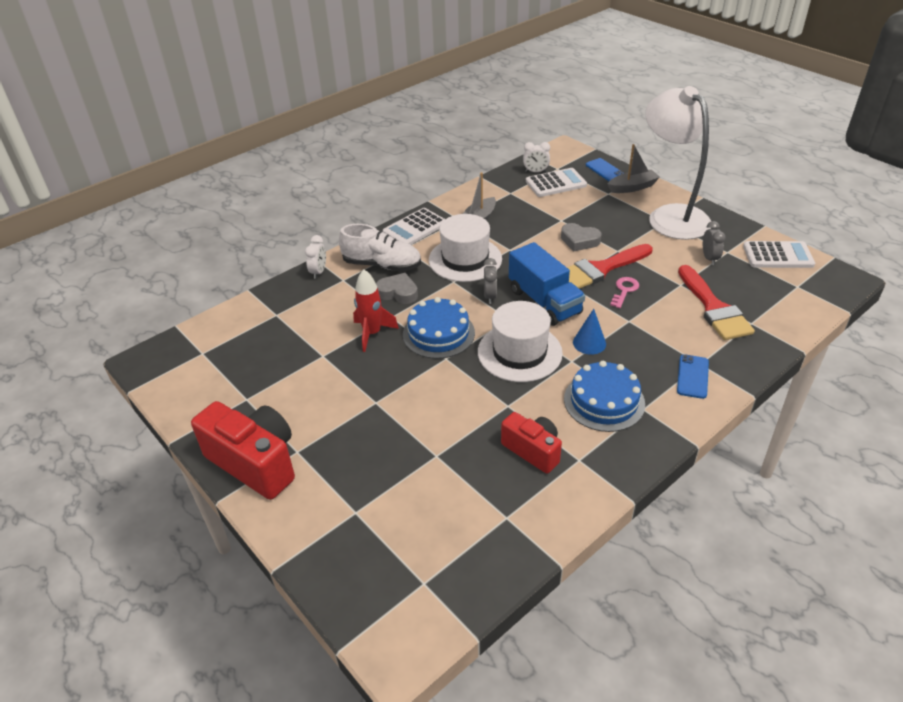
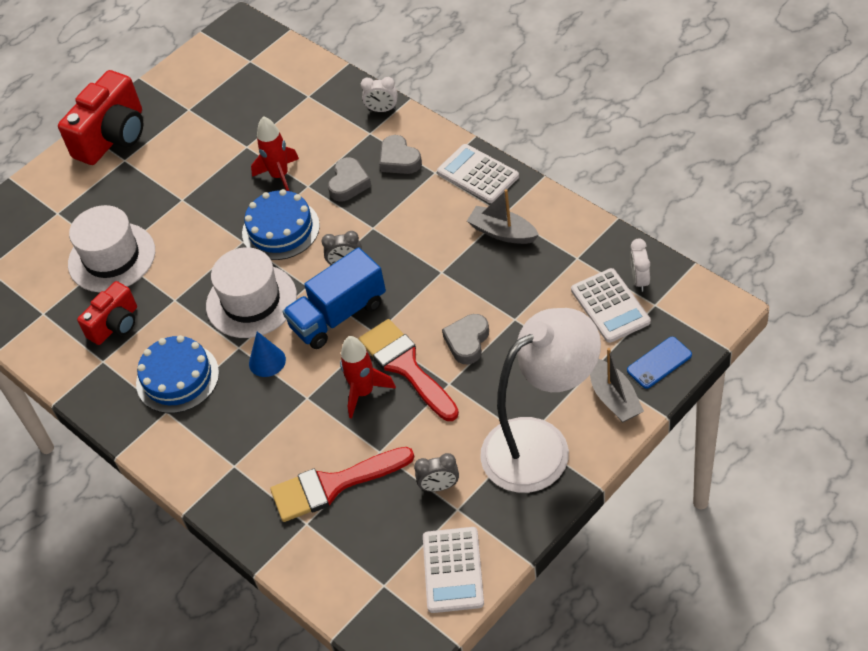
camera: 90 degrees right, 10 degrees up
white shoe [339,224,421,271] -> grey heart [379,135,422,174]
white hat [429,214,502,282] -> white hat moved to [68,205,155,293]
pink key [610,277,639,308] -> red rocket [340,336,396,419]
blue phone [677,354,709,399] -> none

